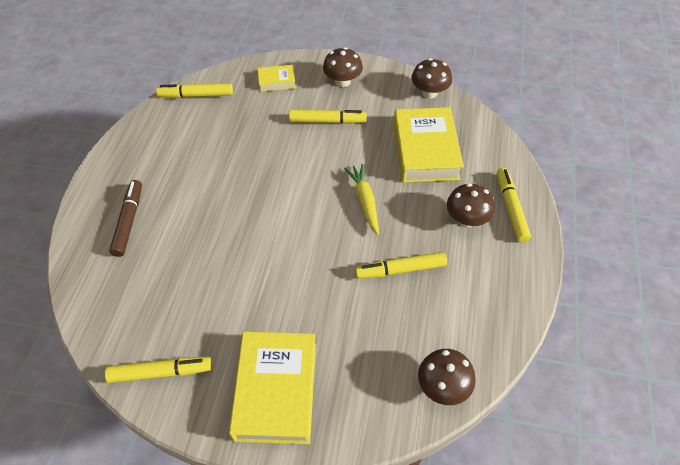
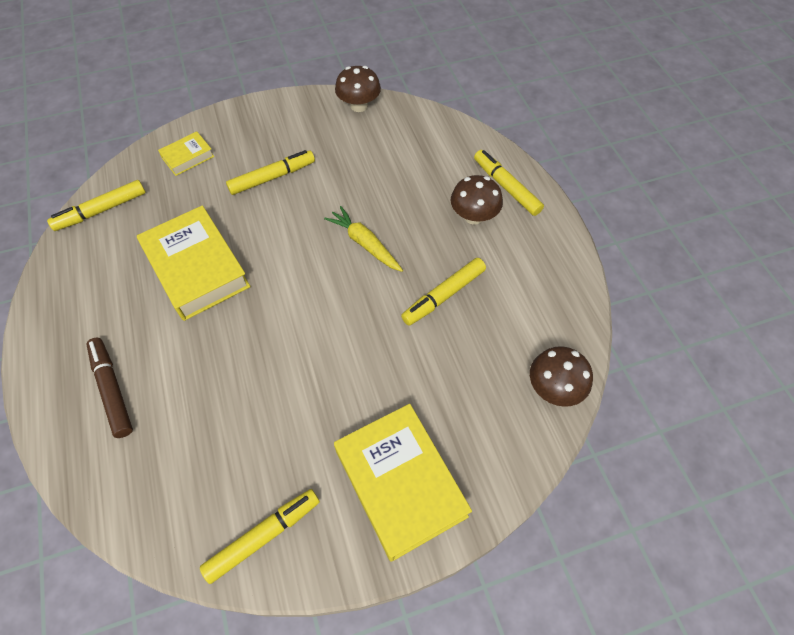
camera: 30 degrees left, 5 degrees up
brown mushroom [323,47,363,87] -> none
yellow book [393,107,464,183] -> yellow book moved to [137,205,251,321]

